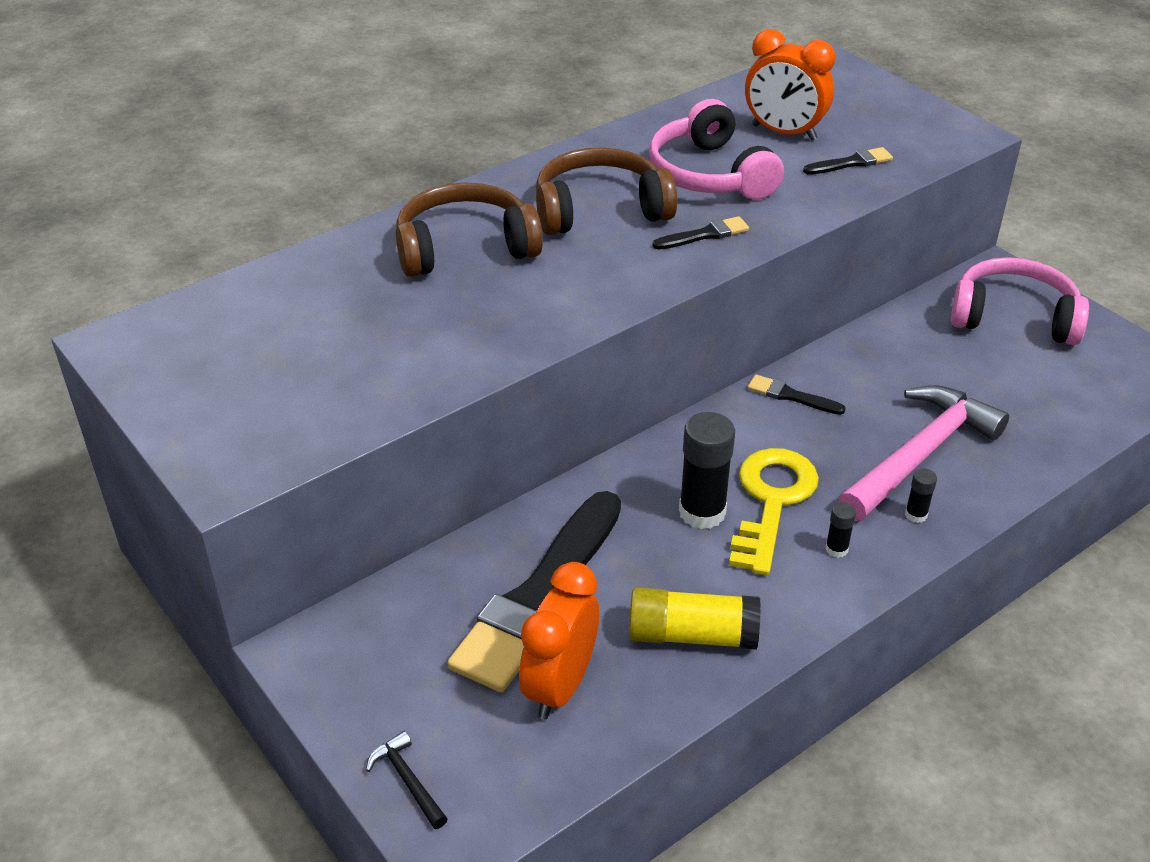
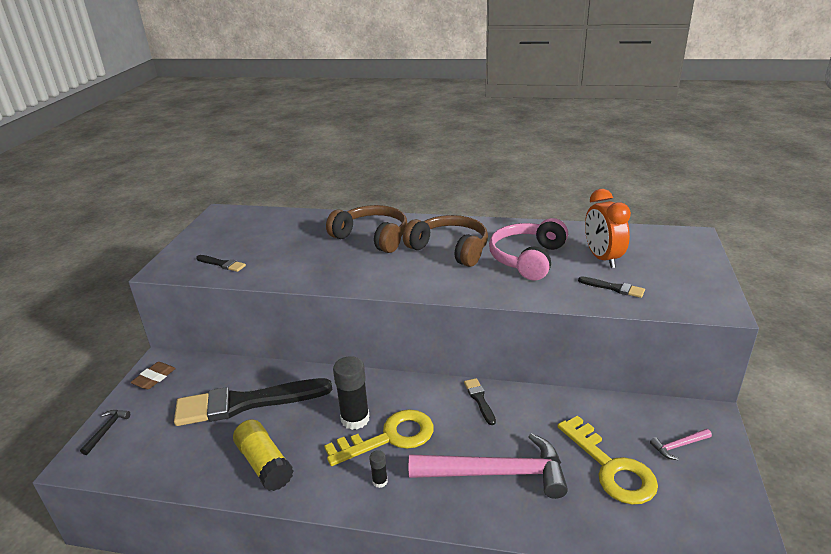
camera: 50 degrees right, 10 degrees down
orange clock [519,562,599,719] -> none
black brush [652,216,749,250] -> black brush moved to [196,255,246,272]
black glue stick [905,468,937,523] -> none
pink headphones [951,257,1089,345] -> pink hammer [650,429,712,460]
none -> brown eraser [130,362,176,389]
none -> yellow key [557,415,658,505]

